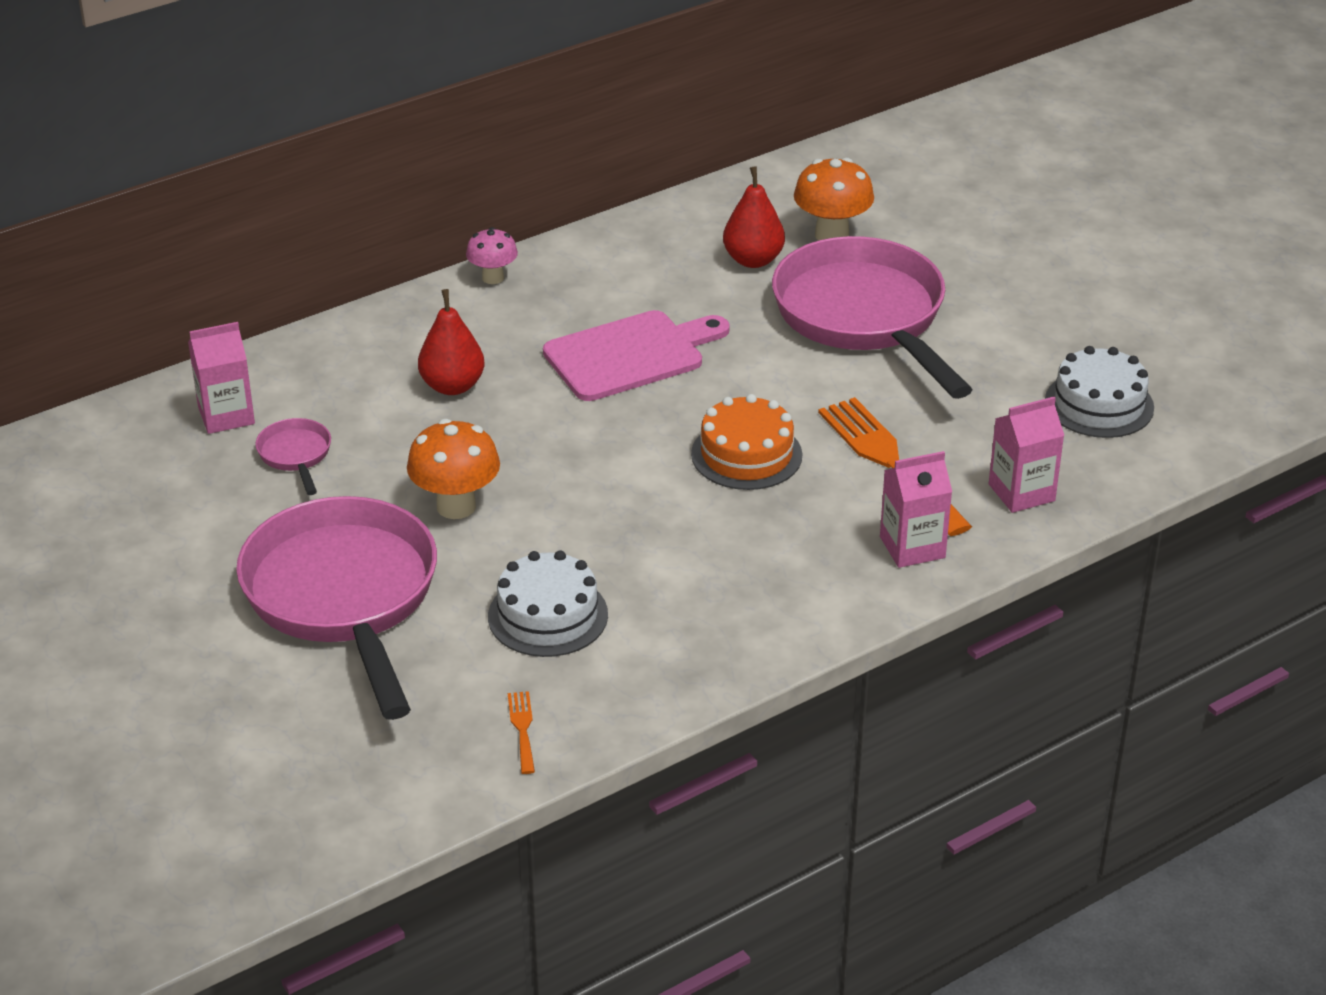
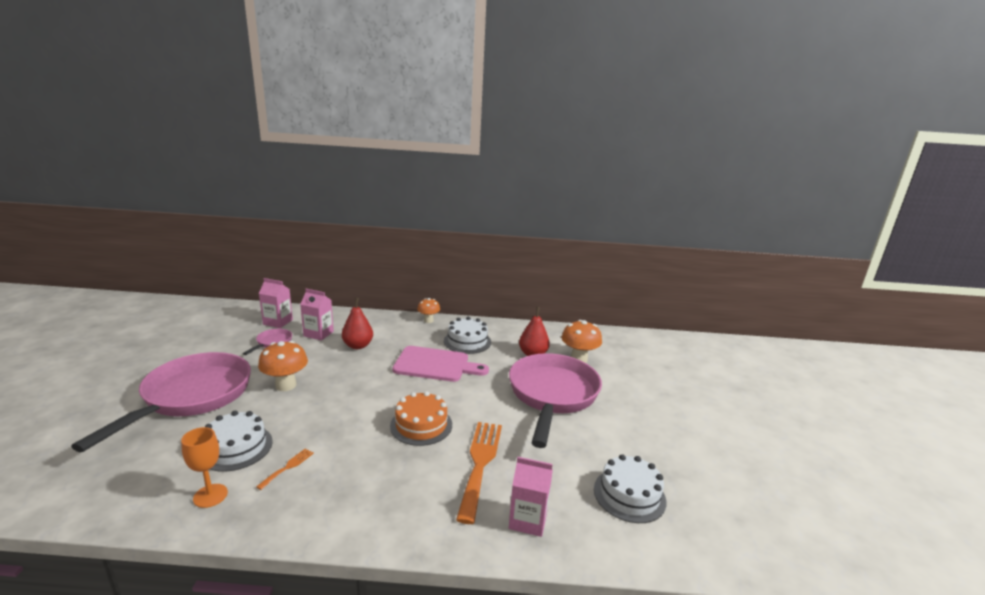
camera: 35 degrees right, 15 degrees down
pink mushroom [466,227,518,284] -> orange mushroom [417,298,440,323]
orange fork [508,691,535,774] -> orange fork moved to [256,449,314,490]
pink carton [880,451,952,568] -> pink carton moved to [300,289,334,341]
none -> orange goblet [181,427,228,508]
none -> white cake [444,317,491,354]

